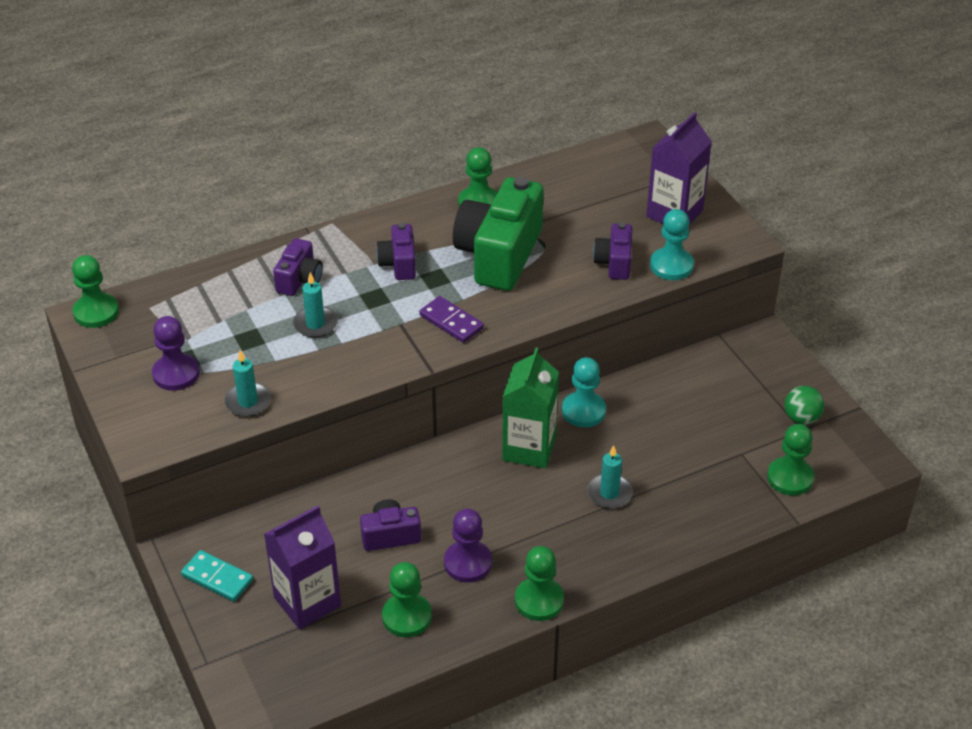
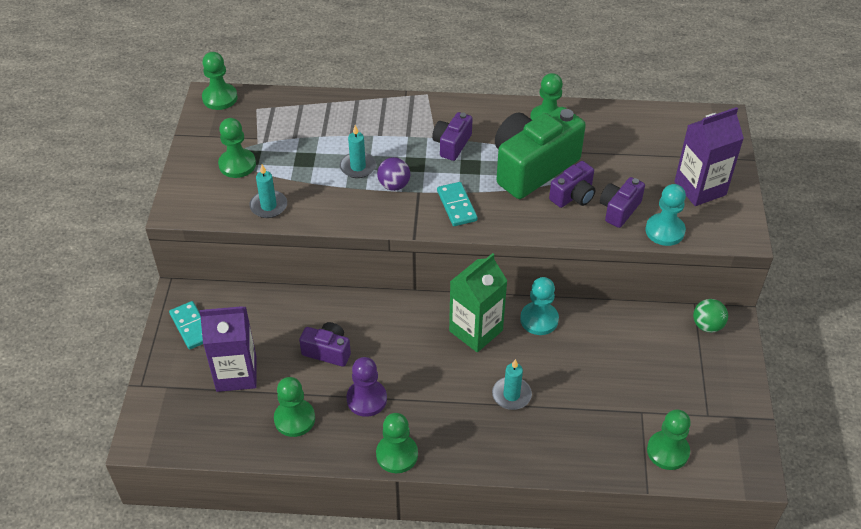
camera: 30 degrees right, 5 degrees up
purple pawn [152,316,200,391] -> green pawn [218,118,256,178]
purple camera [273,238,323,296] -> purple camera moved to [549,161,596,208]
purple domino [420,296,484,343] -> turquoise domino [437,182,478,226]
green ball [785,386,824,425] -> green ball moved to [693,299,728,333]
none -> purple ball [377,157,410,191]

